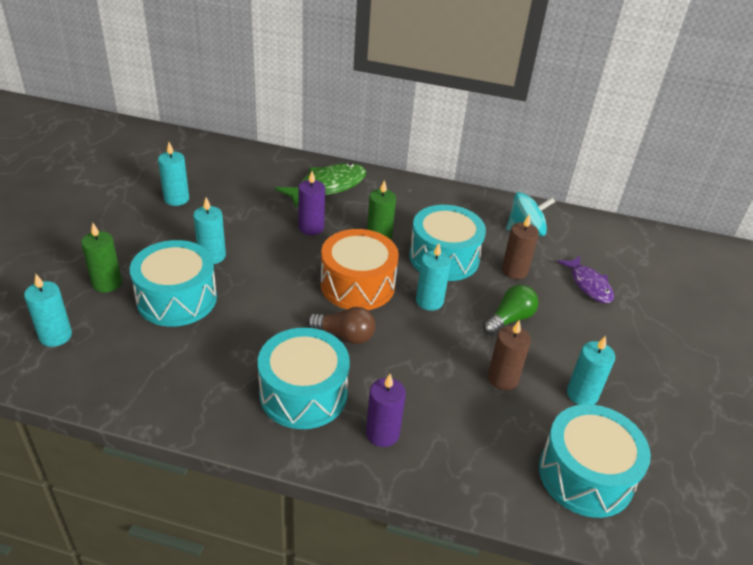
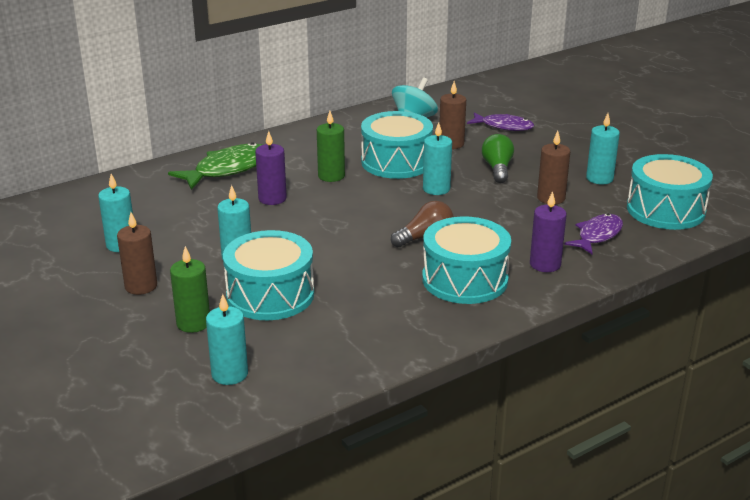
camera: 45 degrees left, 10 degrees down
green fish [275,163,366,208] -> green fish turned 45 degrees clockwise [168,142,263,190]
orange drum [321,229,399,310] -> none
none -> brown candle [117,212,157,295]
none -> purple fish [564,214,623,254]

